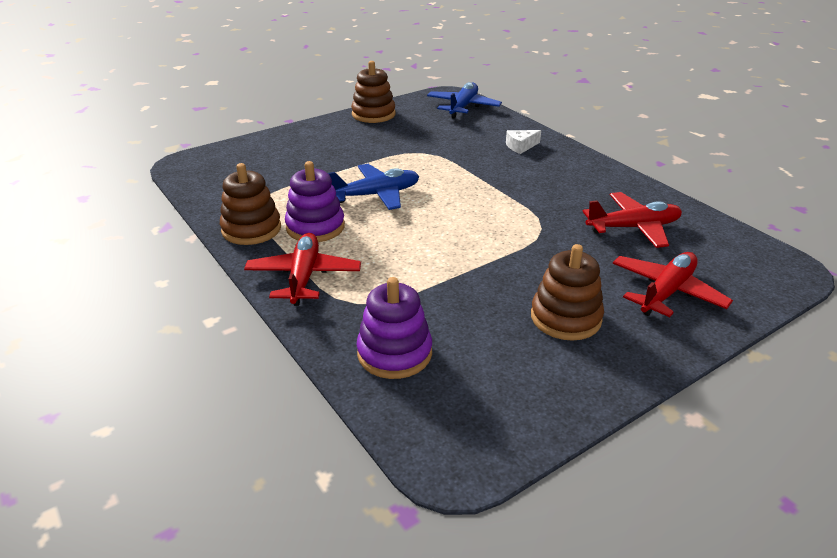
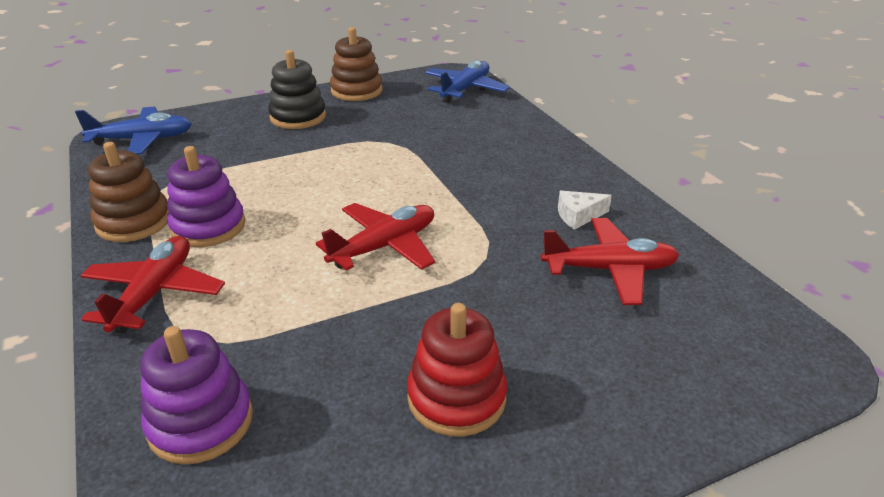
camera: 10 degrees right, 0 degrees up
blue plane [328,164,419,210] -> blue plane moved to [75,107,192,155]
white cheese [506,130,541,154] -> white cheese moved to [558,191,612,230]
brown stacking toy [531,244,604,341] -> red stacking toy [407,303,507,437]
red plane [613,252,733,317] -> red plane moved to [316,203,435,271]
none -> black stacking toy [268,50,326,129]

